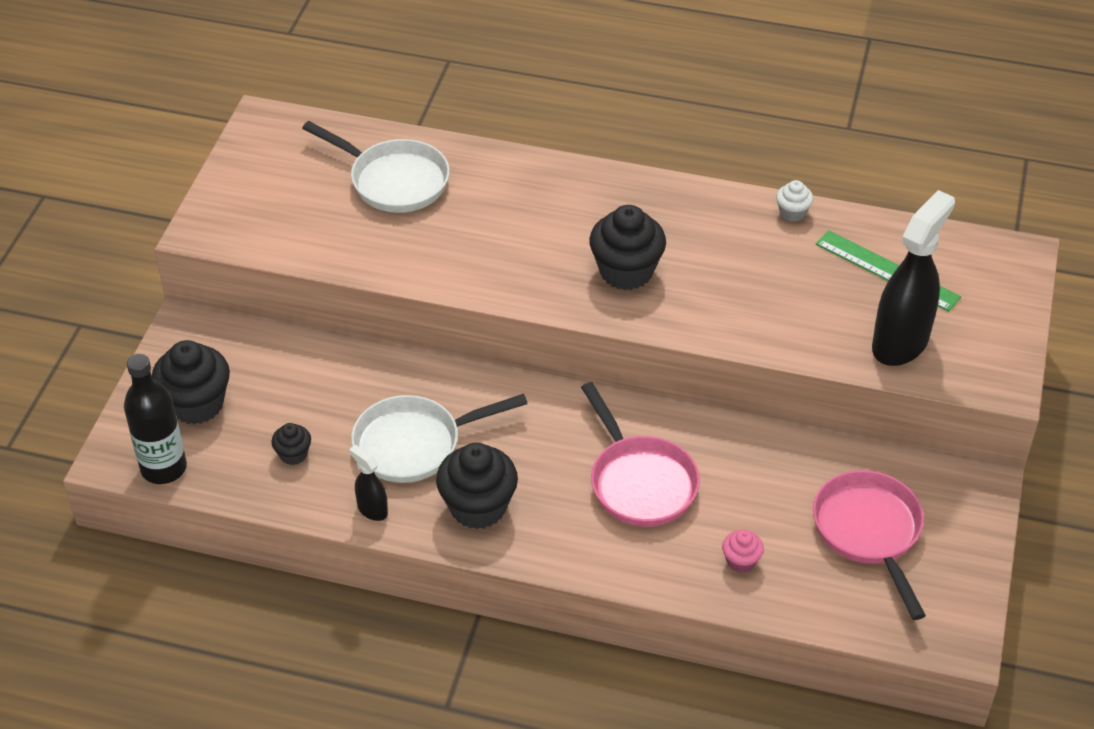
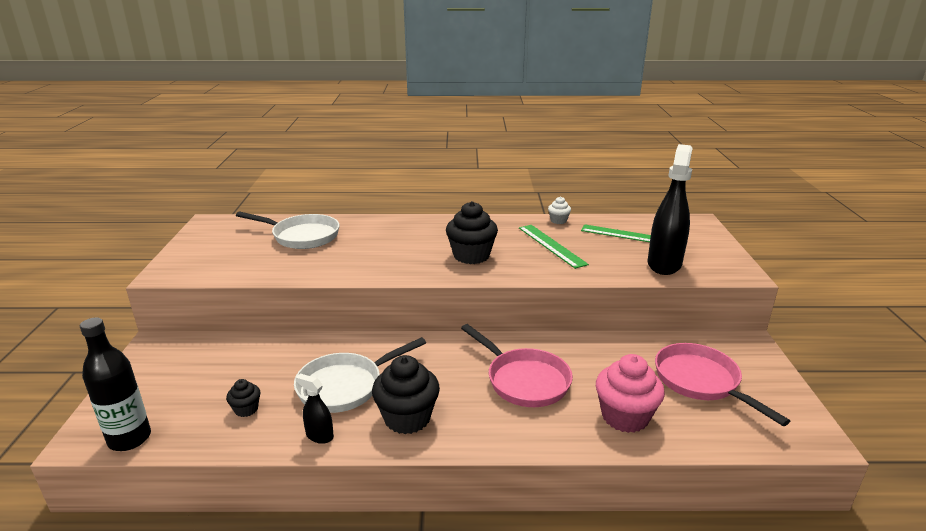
camera: 15 degrees left, 20 degrees down
black cupcake [152,340,230,425] -> none
pink cupcake [722,530,764,573] -> pink cupcake [596,354,665,433], size x2.00
none -> green ruler [519,225,589,269]

